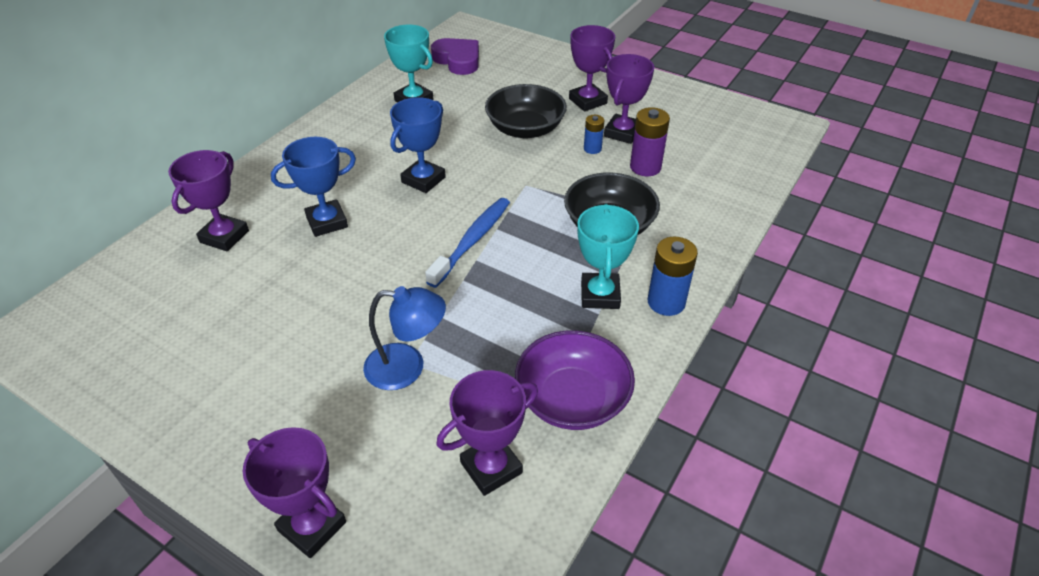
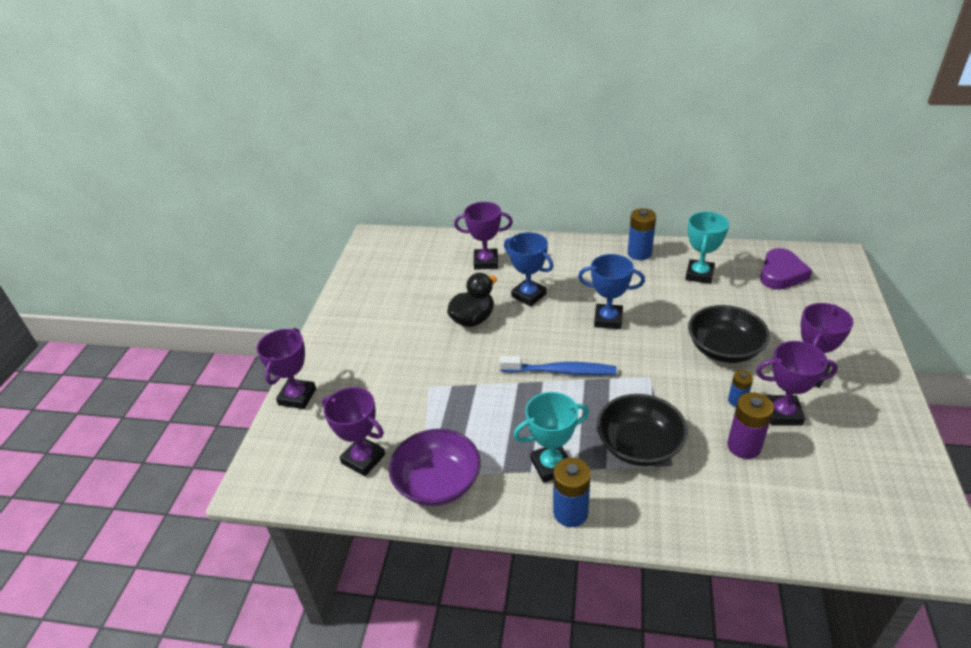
camera: 70 degrees right, 5 degrees down
blue lamp [363,286,446,390] -> none
none -> black duck [447,273,497,327]
none -> blue battery [628,208,656,260]

